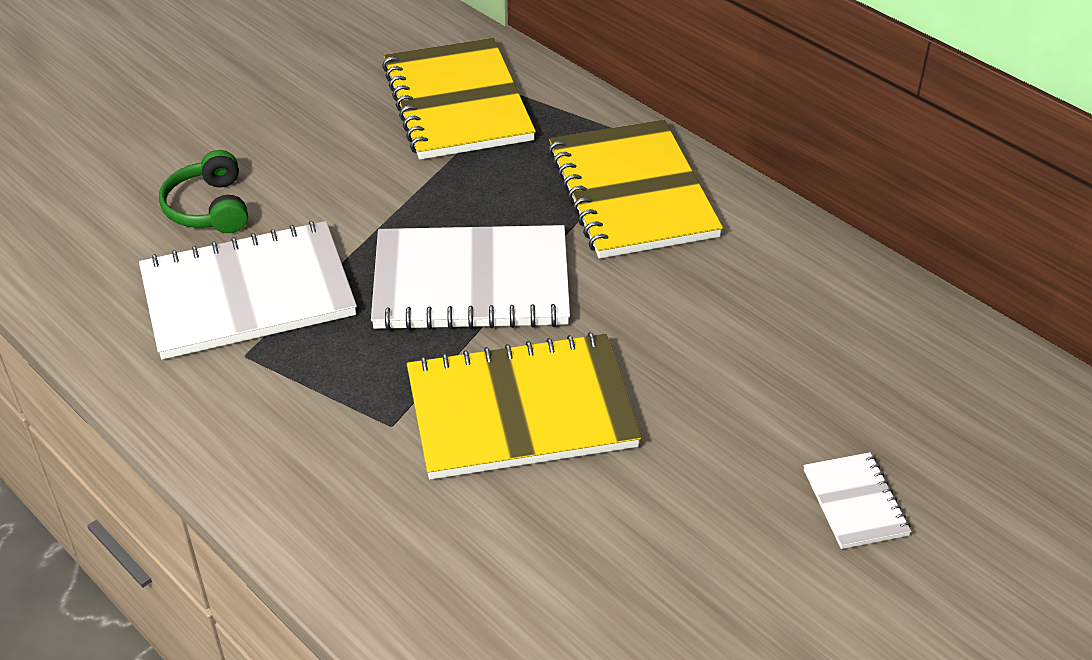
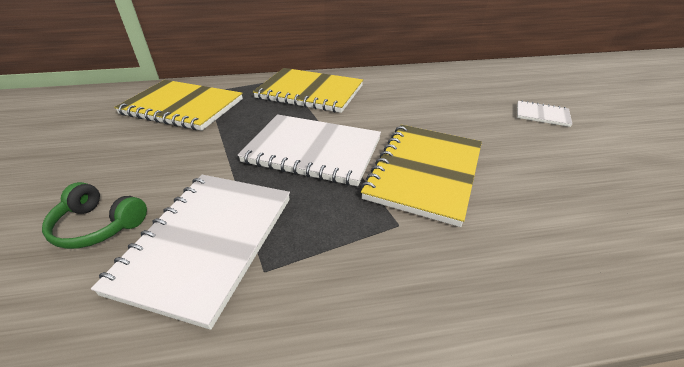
camera: 55 degrees left, 5 degrees down
white notebook [371,225,570,331] -> white notebook turned 75 degrees clockwise [238,114,381,186]

